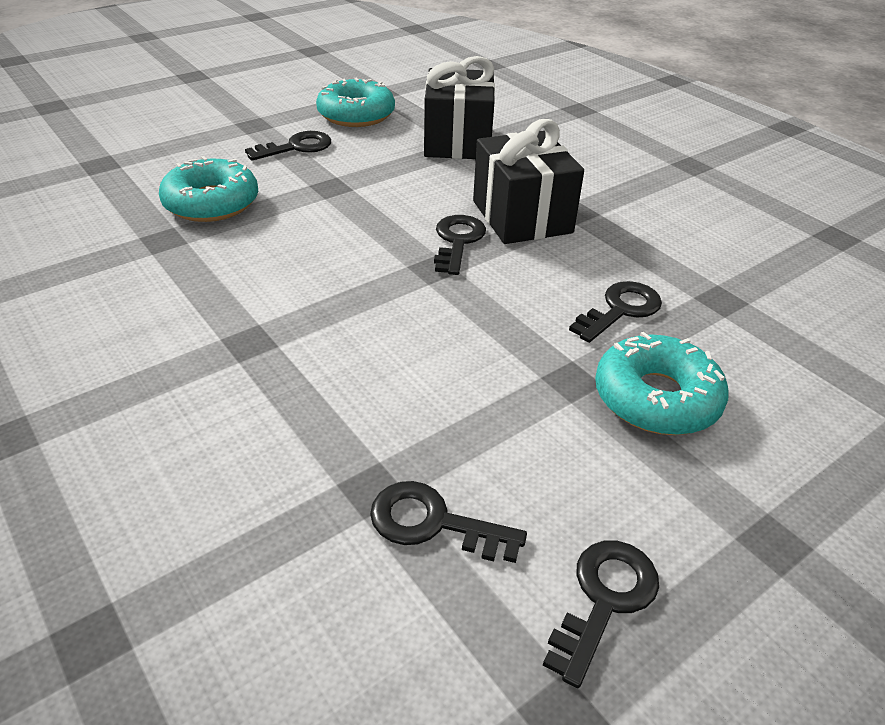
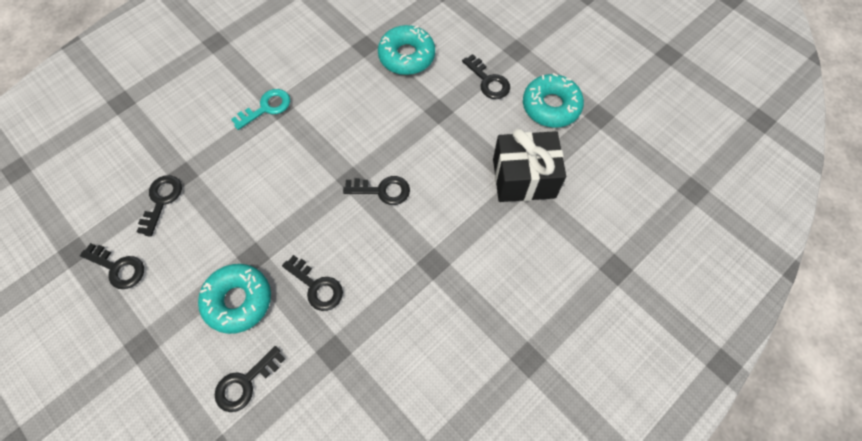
camera: 85 degrees right, 25 degrees up
black gift [473,119,584,244] -> none
none -> black key [215,346,285,412]
none -> turquoise key [231,89,290,130]

